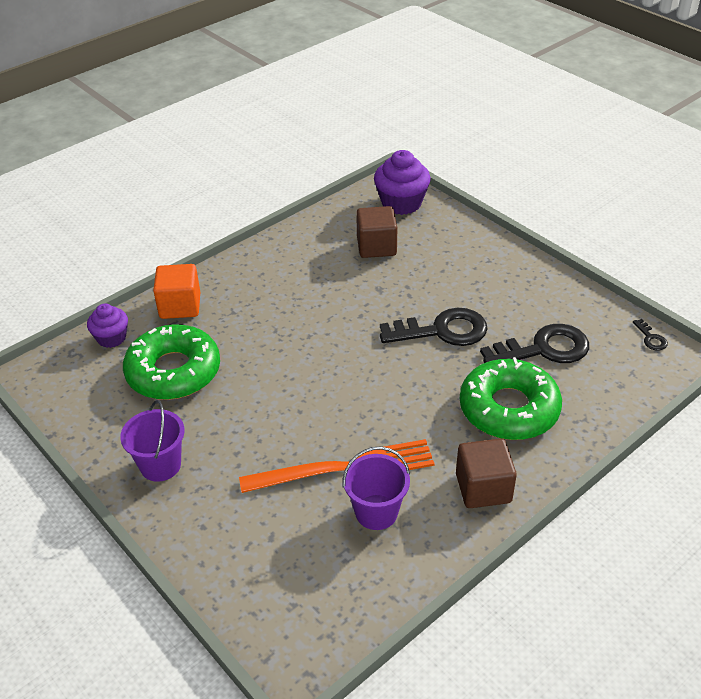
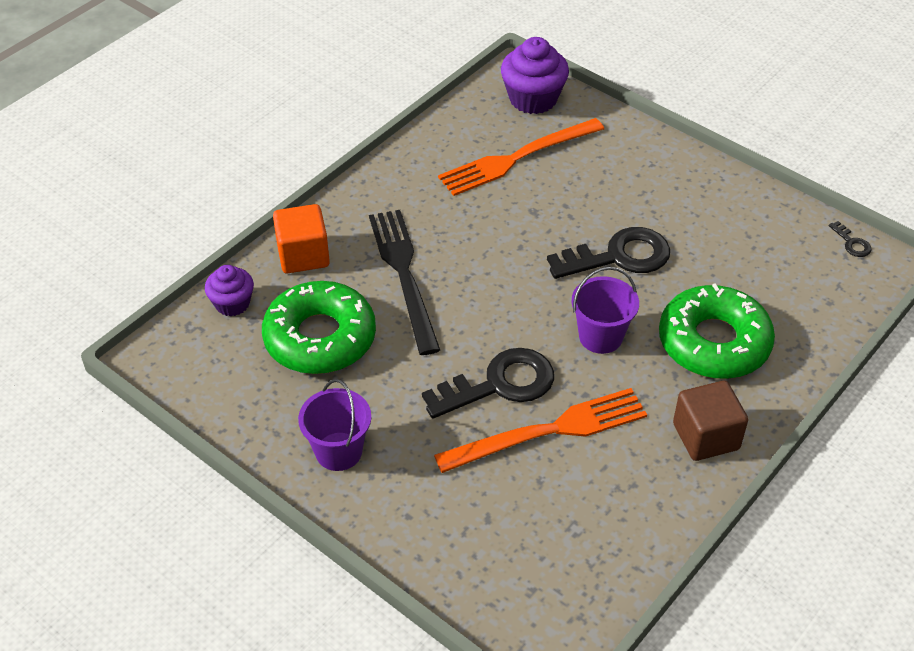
camera: 10 degrees left, 5 degrees up
purple bucket [343,446,410,530] -> purple bucket moved to [572,267,639,354]
brown cube [356,206,397,258] -> orange fork [438,118,604,196]
black key [480,324,589,363] -> black key moved to [422,348,554,419]
none -> black fork [369,210,440,355]

